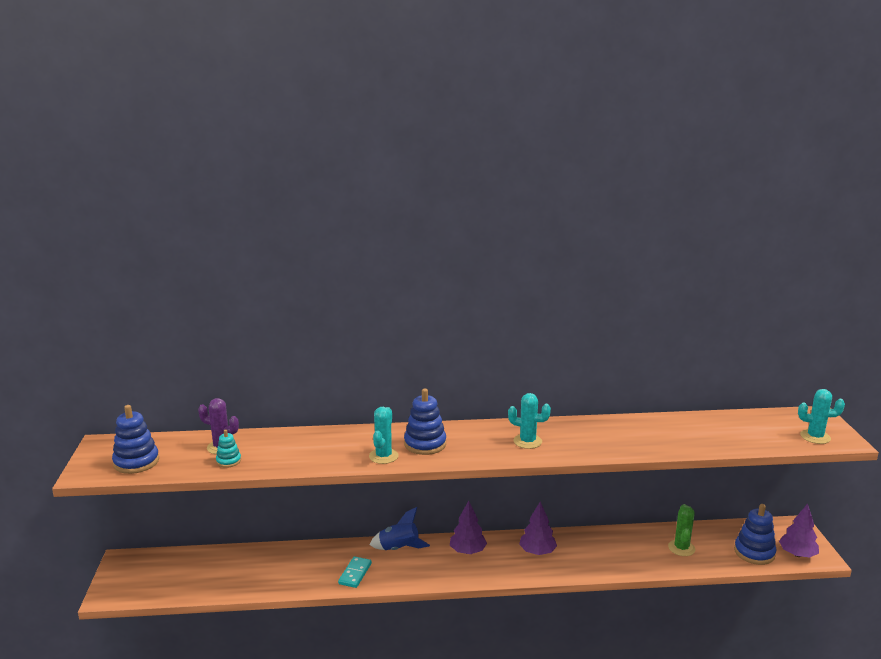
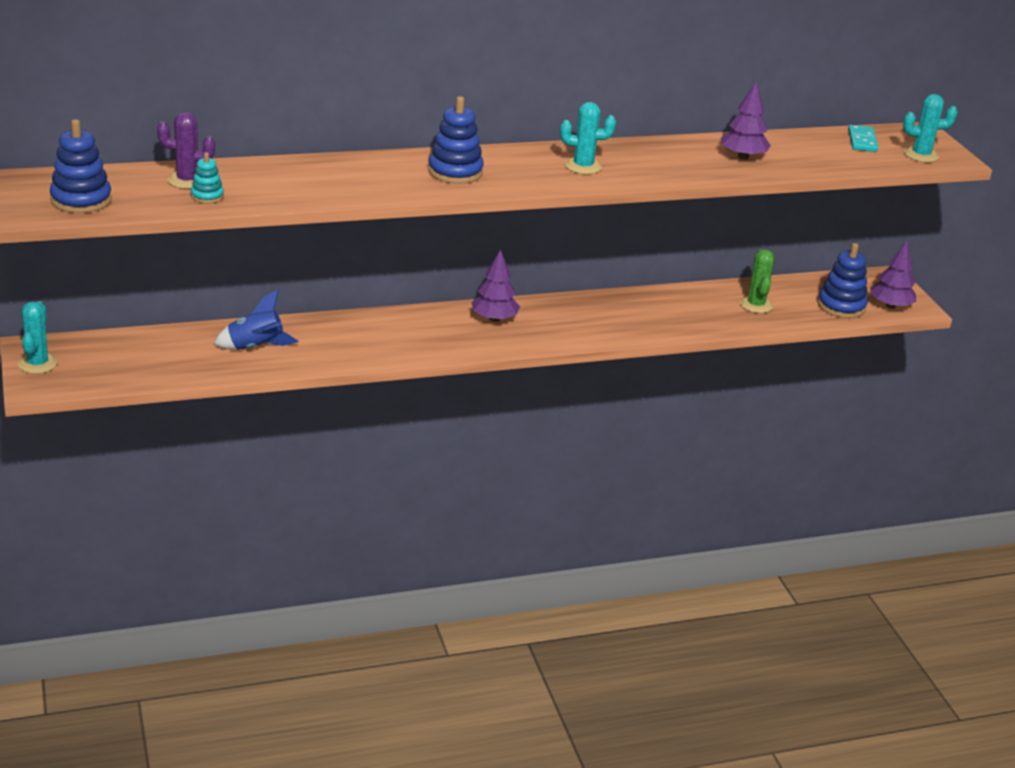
camera: 15 degrees left, 10 degrees up
turquoise domino [338,556,372,588] -> turquoise domino moved to [848,125,878,152]
turquoise cactus [369,407,399,464] -> turquoise cactus moved to [18,301,58,374]
blue rocket [370,507,430,550] -> blue rocket moved to [214,290,298,350]
purple tree [519,501,557,555] -> purple tree moved to [721,81,771,159]

